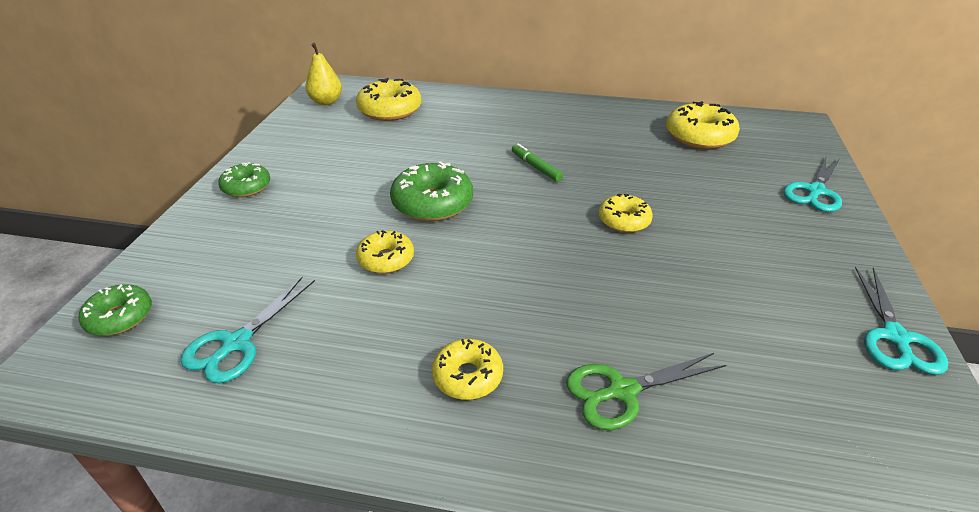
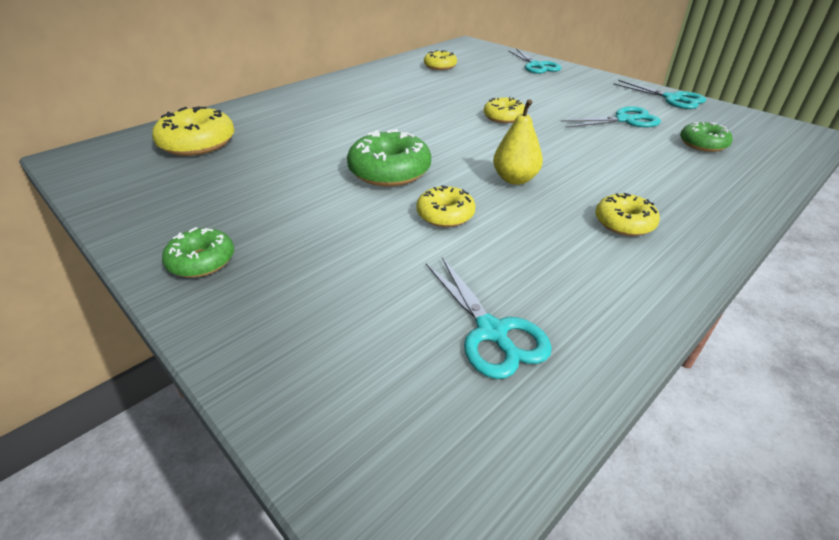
camera: 55 degrees left, 0 degrees up
green donut [79,284,152,336] -> green donut moved to [680,122,733,152]
yellow pear [305,43,342,105] -> yellow pear moved to [493,99,543,185]
green marker [512,144,563,182] -> none
green scissors [566,353,726,430] -> none
yellow donut [666,101,740,149] -> yellow donut [424,50,457,70], size x0.62
none -> turquoise scissors [560,106,661,128]

